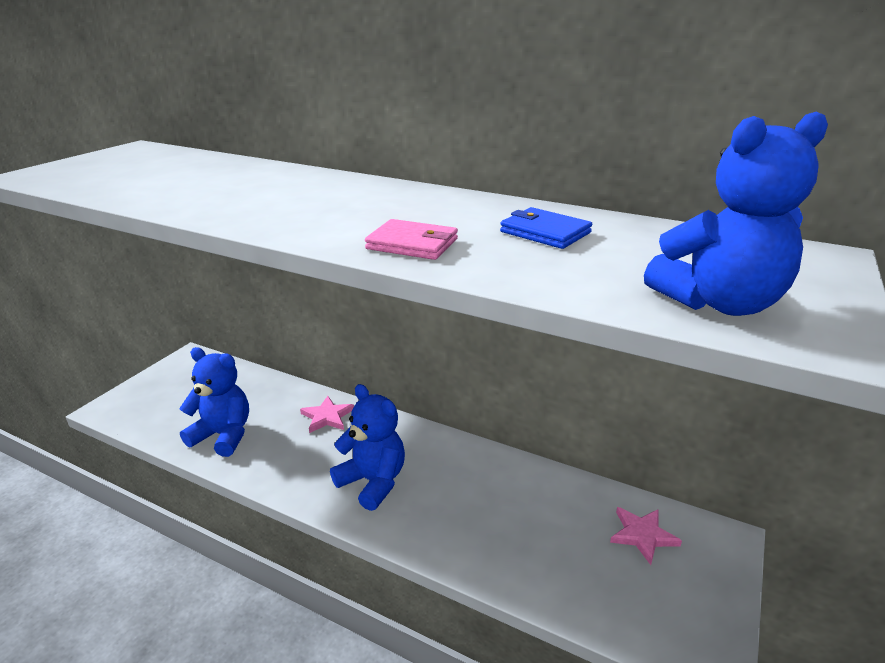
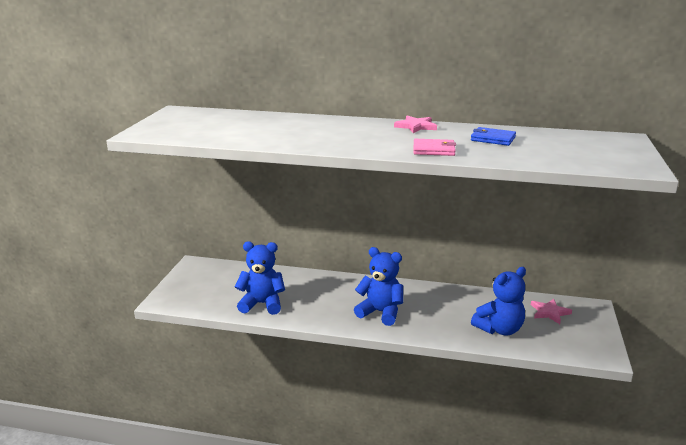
camera: 15 degrees left, 5 degrees down
pink star [300,396,354,433] -> pink star moved to [394,116,437,133]
blue teddy bear [644,112,828,316] -> blue teddy bear moved to [471,267,526,336]

